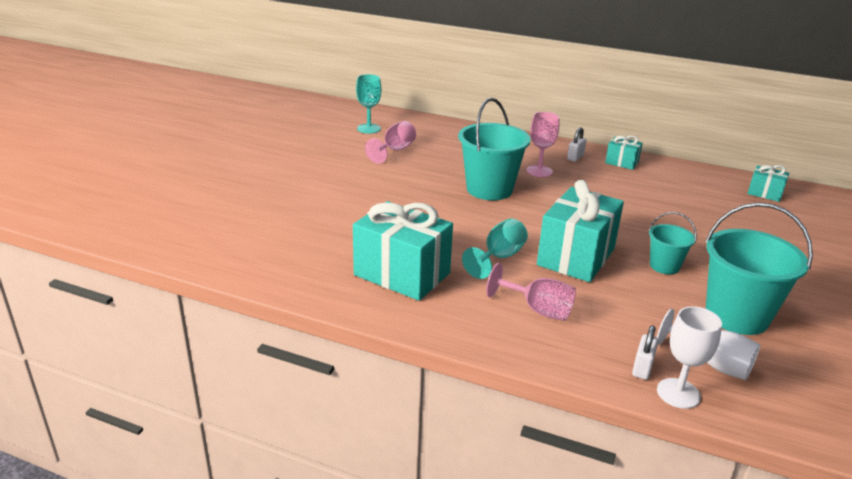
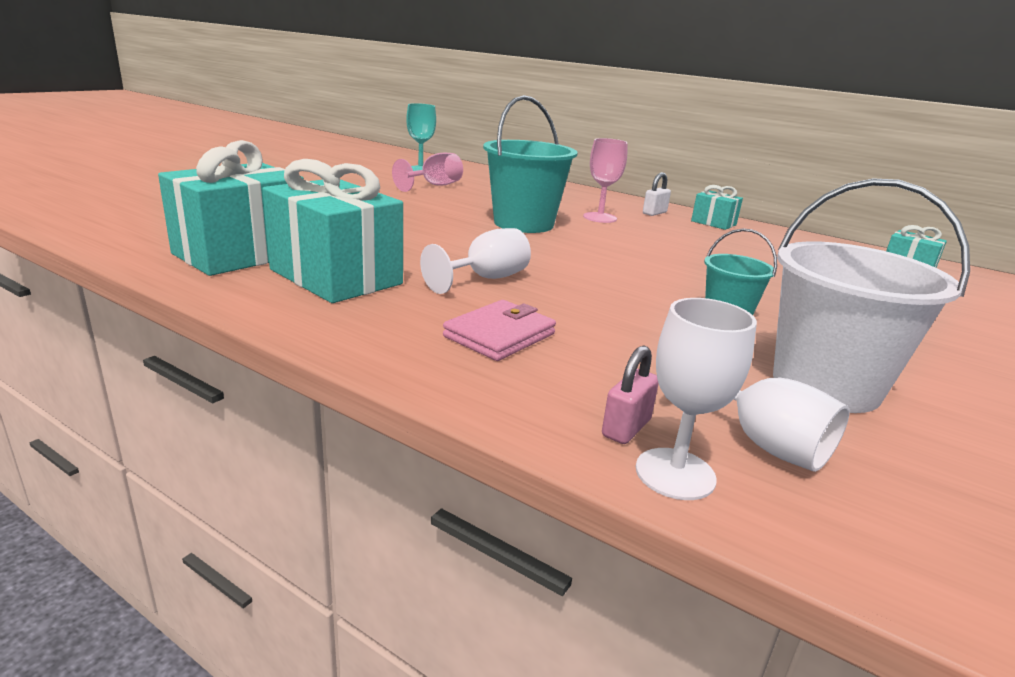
camera: 10 degrees right, 5 degrees down
turquoise goblet [462,218,528,279] -> white goblet [420,228,531,294]
pink goblet [486,263,576,321] -> pink wallet [443,300,556,361]
turquoise gift [537,180,624,282] -> turquoise gift moved to [158,140,304,276]
white padlock [632,325,658,380] -> pink padlock [602,345,659,444]
turquoise bucket [705,202,813,335] -> white bucket [773,178,970,413]

